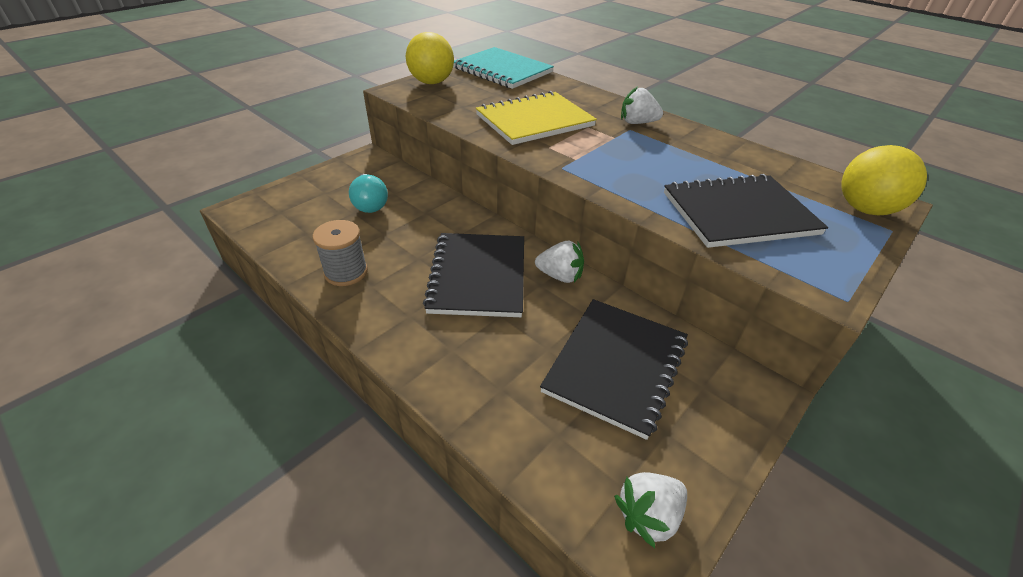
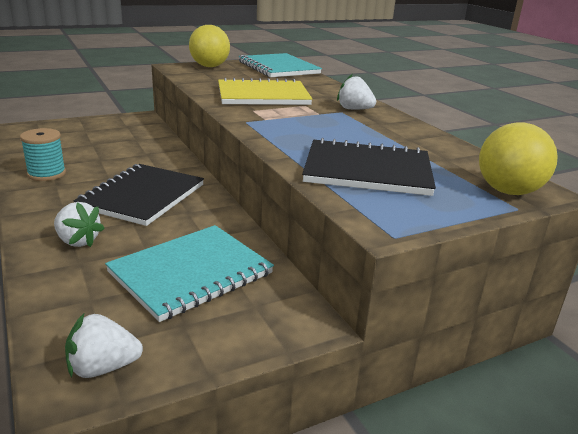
camera: 20 degrees right, 15 degrees down
grey spool [313,220,368,286] -> turquoise spool [20,128,66,181]
turquoise light bulb [349,174,388,213] -> none
white strawberry [535,241,584,283] -> white strawberry moved to [54,202,105,247]
black notebook [540,299,688,440] -> turquoise notebook [105,225,274,322]

